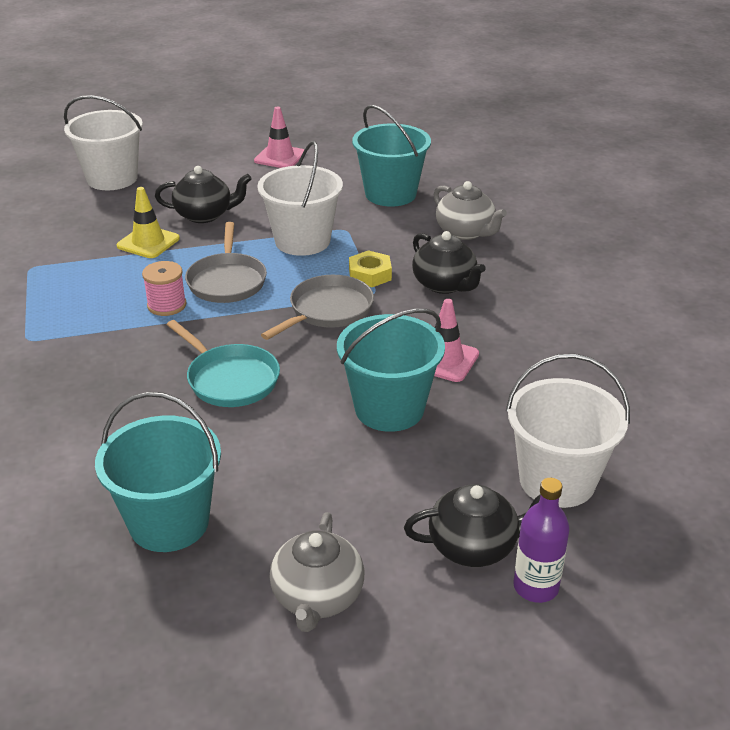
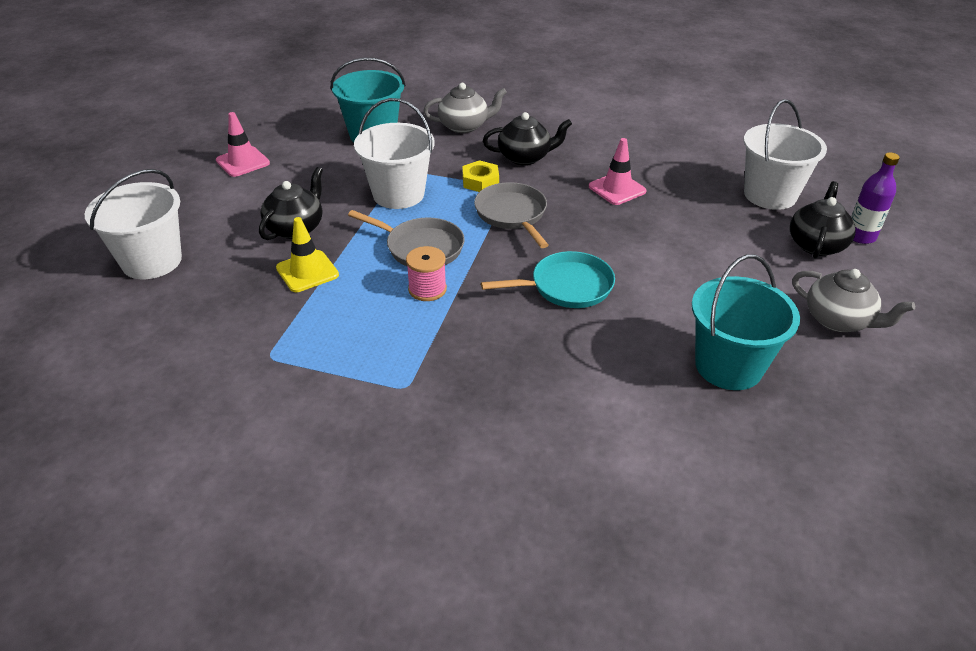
camera: 60 degrees left, 5 degrees up
turquoise bucket [337,309,445,432] -> none

